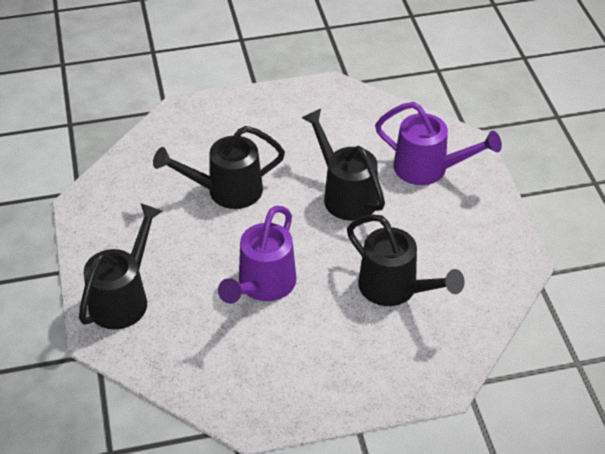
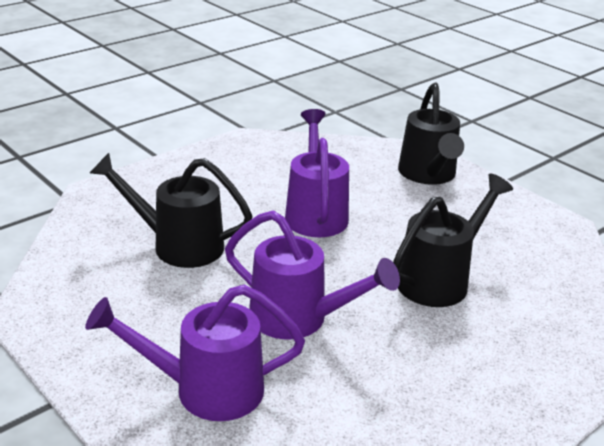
camera: 150 degrees right, 15 degrees down
black watering can [302,109,385,221] -> purple watering can [225,211,400,339]

